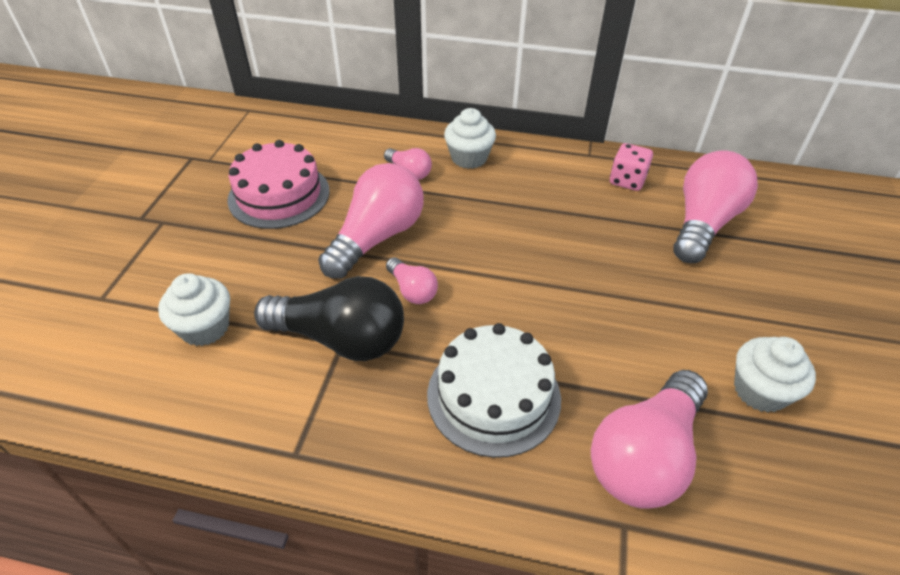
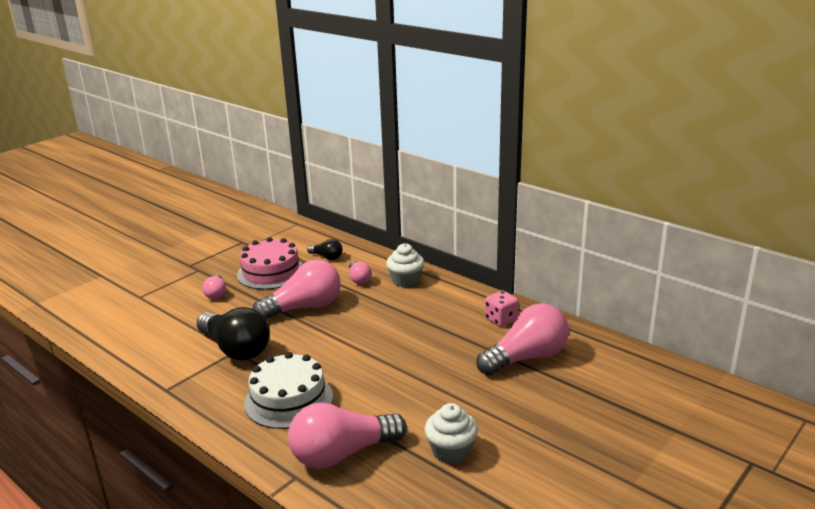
camera: 30 degrees right, 20 degrees down
white cupcake [158,273,230,346] -> none
pink light bulb [386,257,438,304] -> pink light bulb moved to [202,275,226,299]
none -> black light bulb [307,239,343,260]

